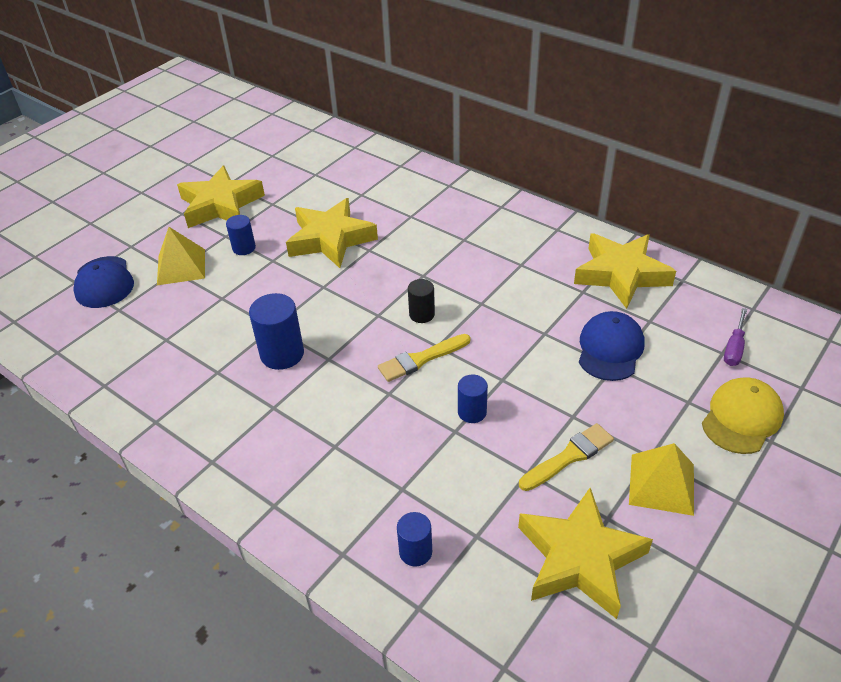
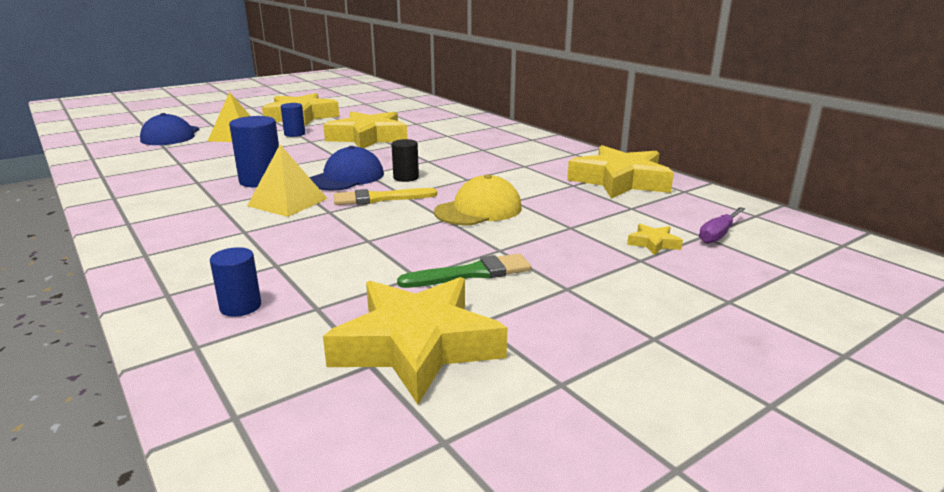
camera: 15 degrees right, 20 degrees down
blue cylinder [458,375,488,423] -> none
yellow brush [519,423,614,491] -> green brush [397,254,531,288]
blue cap [579,311,644,381] -> blue cap moved to [309,146,384,190]
yellow pyramid [629,443,694,516] -> yellow pyramid moved to [247,145,328,217]
yellow cap [702,377,784,454] -> yellow cap moved to [434,174,522,225]
none -> yellow star [627,224,683,255]

